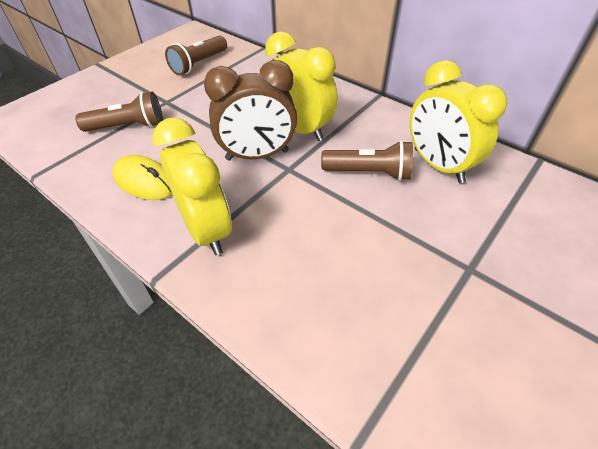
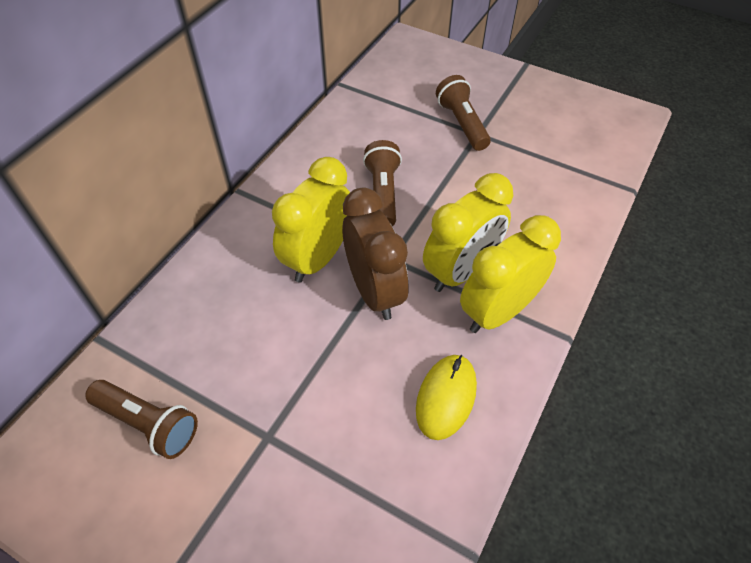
camera: 100 degrees left, 5 degrees up
brown flashlight [75,92,163,132] -> brown flashlight moved to [436,75,491,151]
yellow clock [410,60,507,183] -> yellow clock moved to [423,173,513,292]

